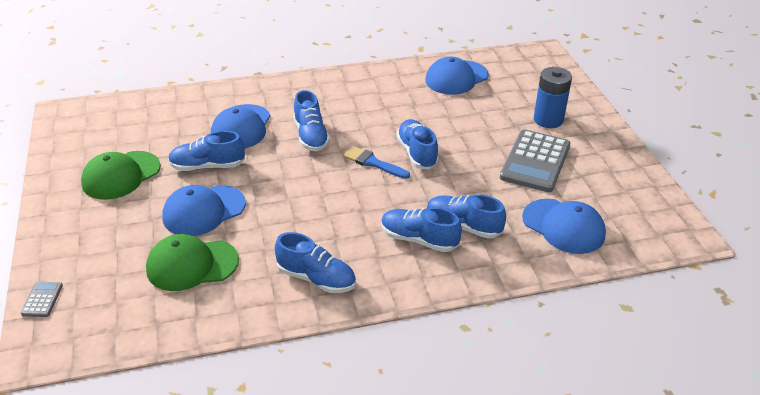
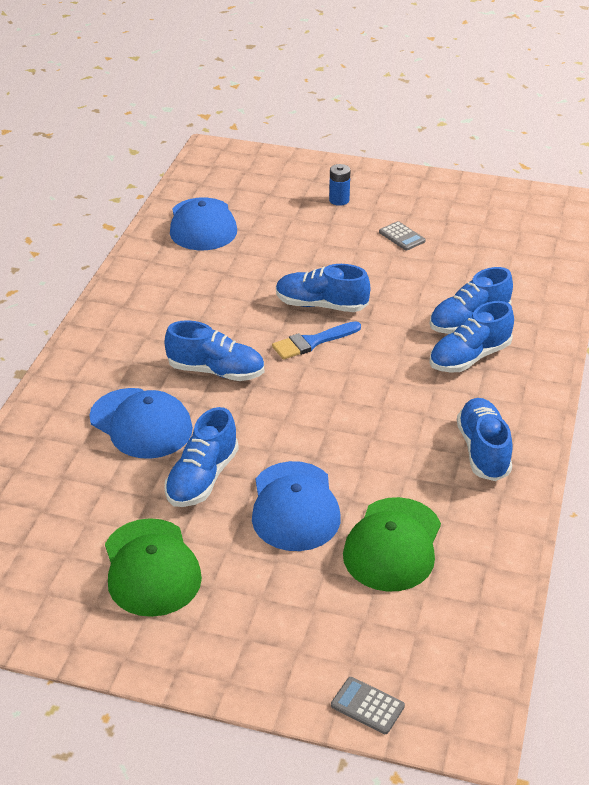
camera: 60 degrees left, 0 degrees up
blue shoe [275,232,356,293] -> blue shoe turned 60 degrees counterclockwise [457,398,513,481]
grey calculator [500,129,571,192] -> grey calculator [379,221,426,251], size x0.43
blue cap [522,199,606,254] -> none
blue battery [534,67,572,128] -> blue battery [329,164,350,206], size x0.55

